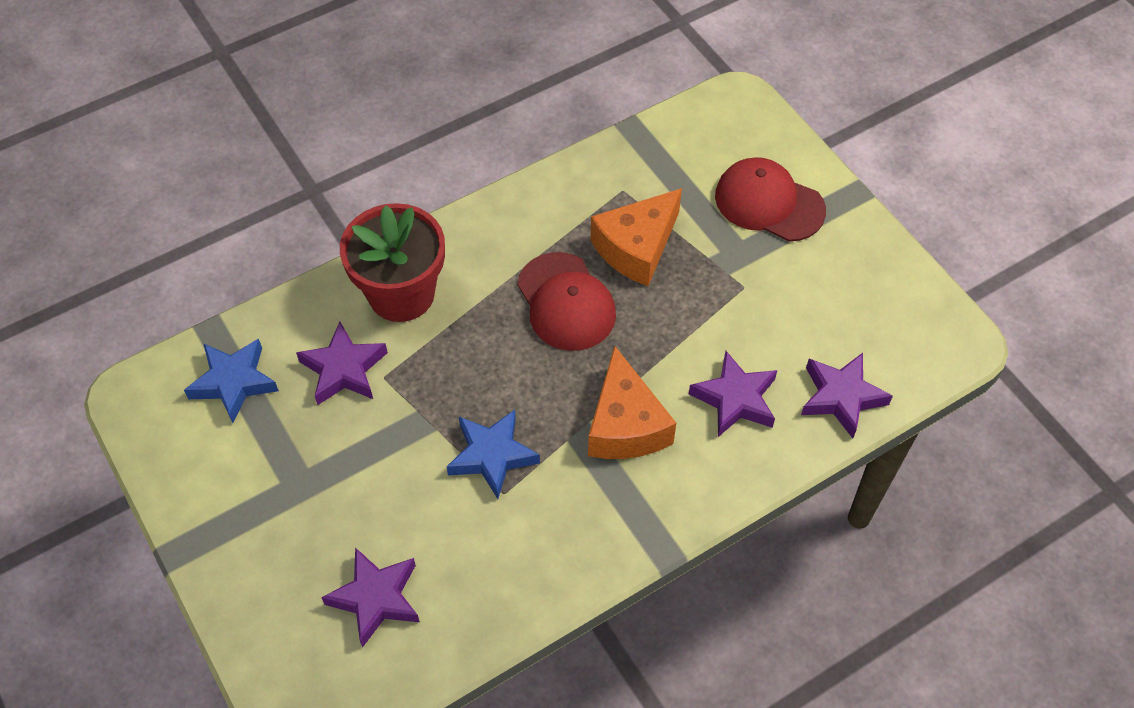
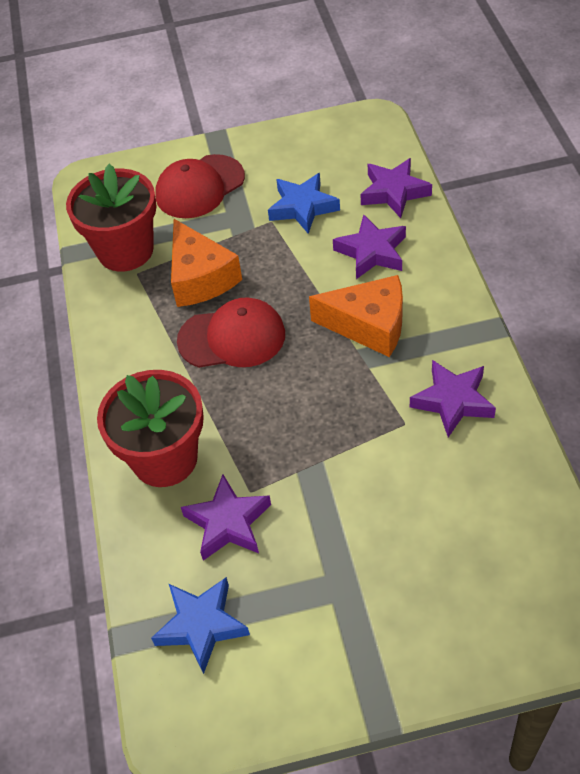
camera: 65 degrees left, 5 degrees down
purple star [321,547,420,648] -> purple star moved to [410,360,496,437]
blue star [447,410,540,499] -> blue star moved to [268,173,340,234]
none -> red flower pot [66,164,157,272]

